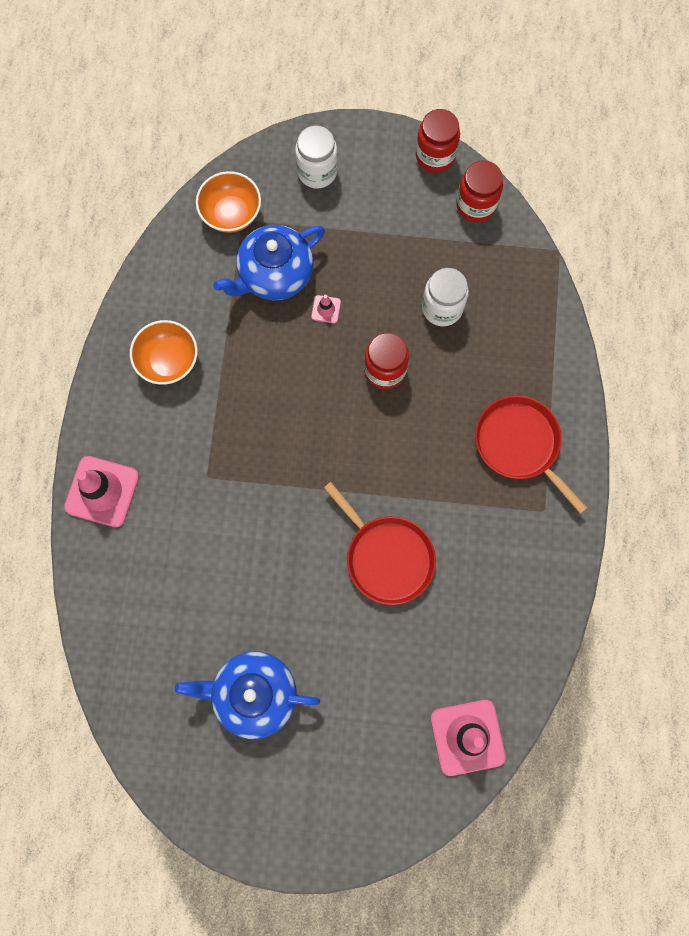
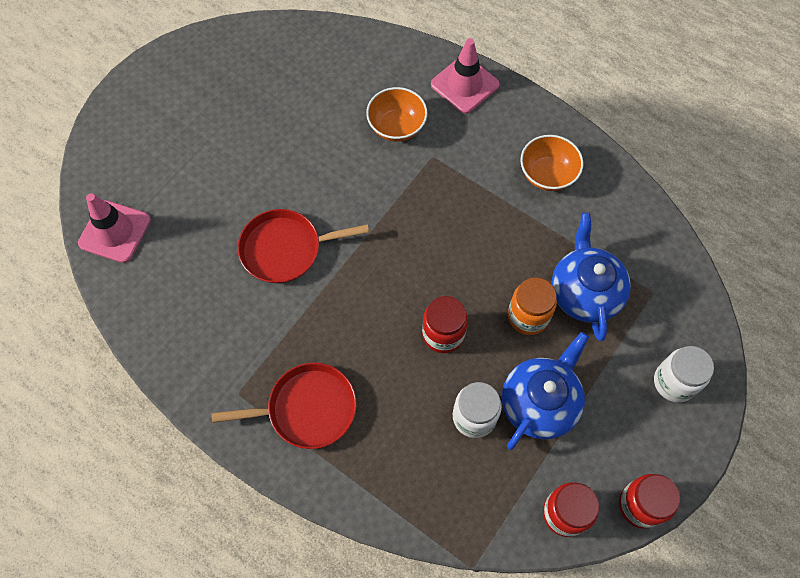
camera: 120 degrees right, 10 degrees down
blue teapot [175,652,320,739] -> blue teapot moved to [502,332,589,450]
orange bowl [196,171,261,233] -> orange bowl moved to [366,87,427,142]
pink traffic cone [311,295,341,324] -> orange jar [508,278,557,335]

